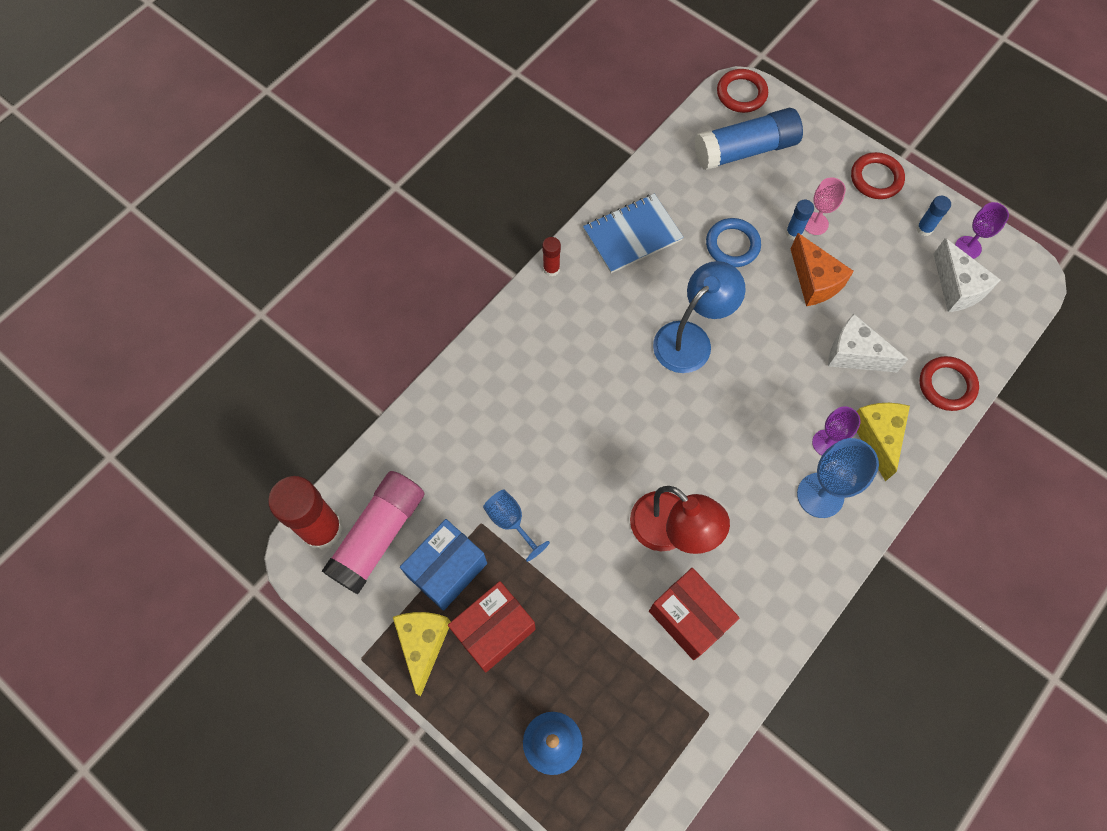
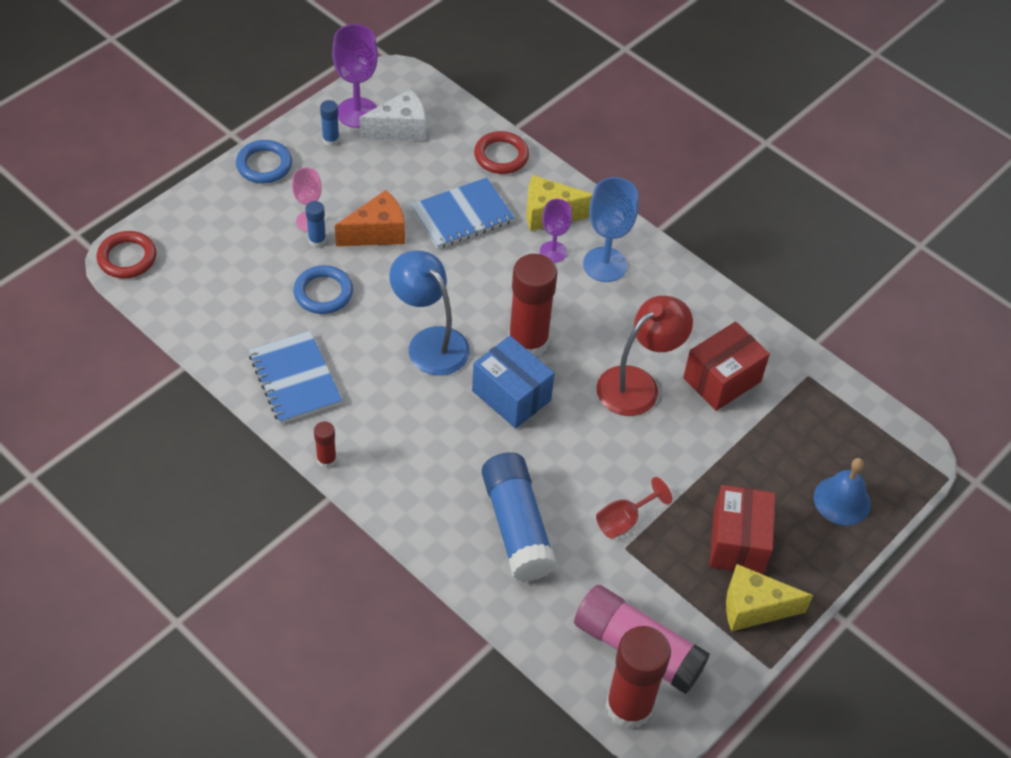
camera: 90 degrees left, 15 degrees down
blue box [400,519,487,611] -> blue box moved to [472,336,555,428]
red box [448,581,536,673] -> red box turned 45 degrees clockwise [709,485,776,575]
blue goblet [483,490,550,562] -> red goblet [596,477,672,539]
blue glue stick [694,108,803,170] -> blue glue stick moved to [482,452,557,582]
white cheese [828,314,908,372] -> blue notebook [411,177,515,249]
red ring [851,152,905,199] -> blue ring [236,140,292,183]
purple goblet [955,202,1009,259] -> purple goblet [332,24,378,128], size x1.62
none -> red glue stick [508,254,557,357]

